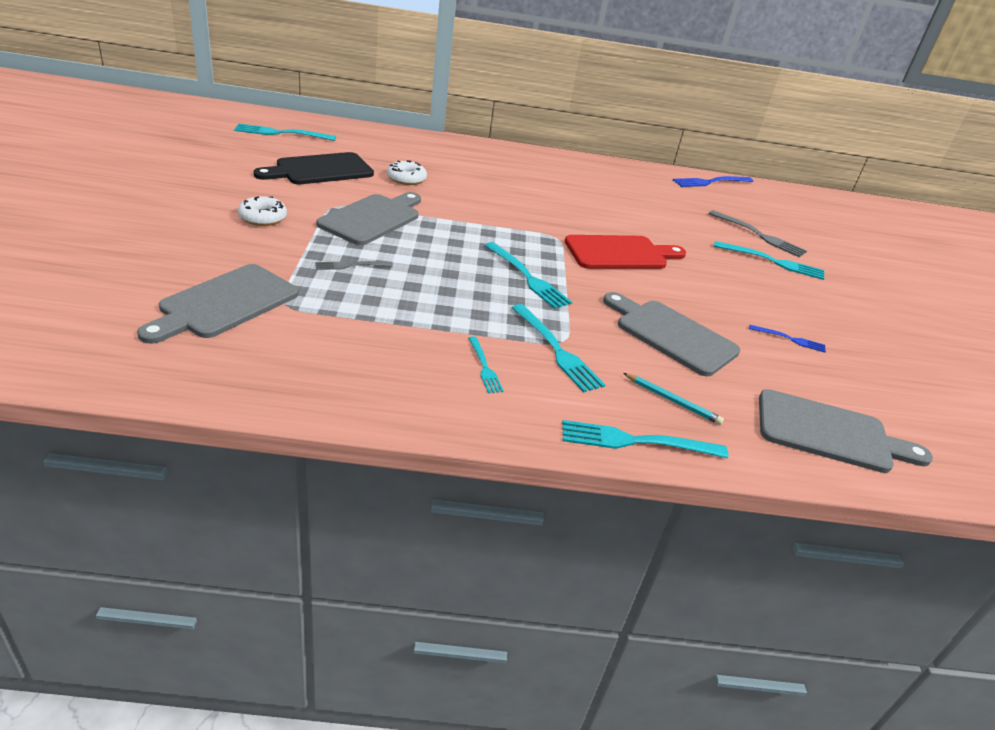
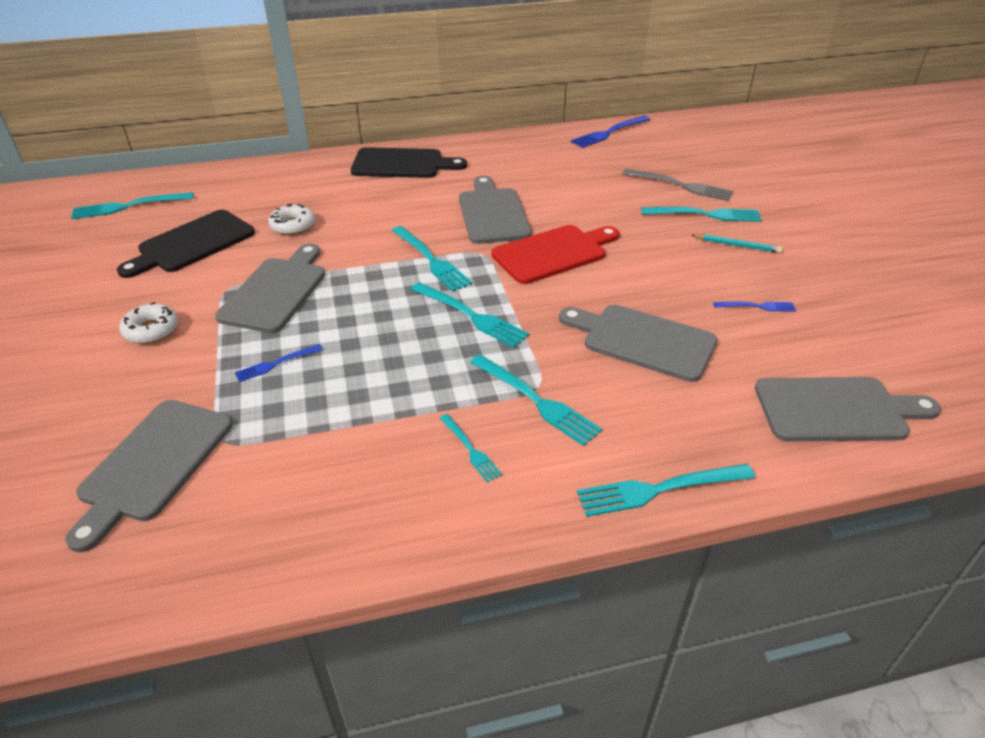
camera: 10 degrees left, 5 degrees up
grey fork [315,261,393,270] -> blue fork [235,344,323,382]
turquoise pencil [623,373,724,425] -> turquoise pencil moved to [691,234,783,253]
none -> black cutting board [351,147,467,178]
none -> turquoise fork [392,226,472,292]
none -> grey cutting board [459,176,532,244]

